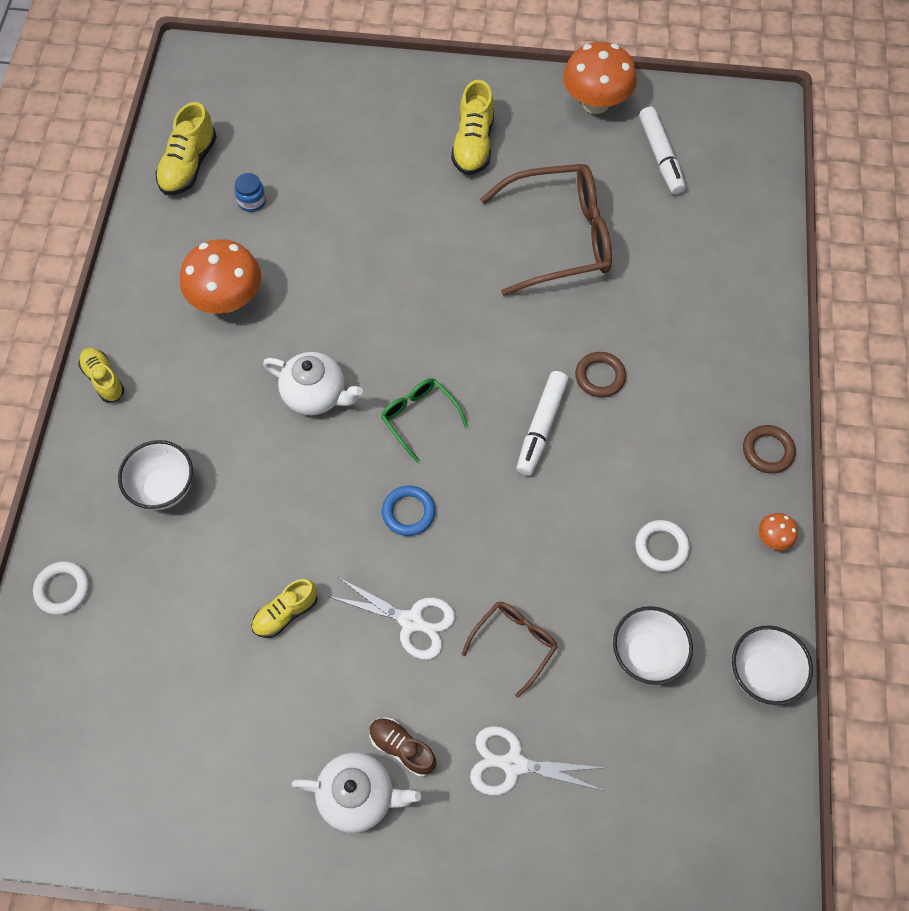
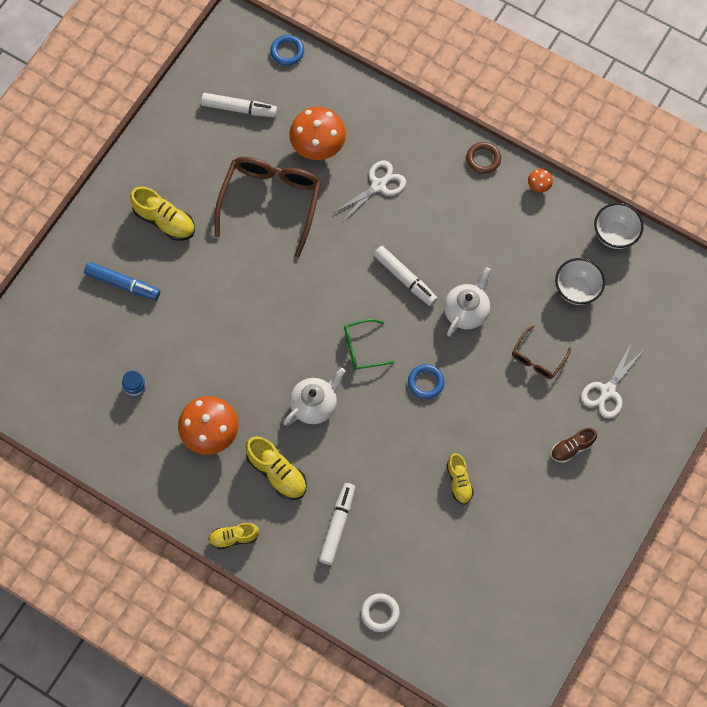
camera: 65 degrees left, 5 degrees up
white bowl [118,440,193,510] -> white marker [319,483,355,565]
yellow shoe [156,102,217,195] -> yellow shoe moved to [245,436,307,500]
white teapot [291,752,421,833] -> white teapot moved to [444,267,491,337]
white scissors [328,577,455,660] -> white scissors moved to [333,161,406,223]
brown glasses [462,602,558,698] -> brown glasses turned 120 degrees counterclockwise [512,325,571,379]
orange mushroom [563,42,637,114] -> orange mushroom moved to [289,107,346,160]
brown ring [575,352,626,397] -> none
white ring [635,520,690,572] -> none
none -> blue marker [84,262,160,300]
none -> blue ring [270,35,304,66]

